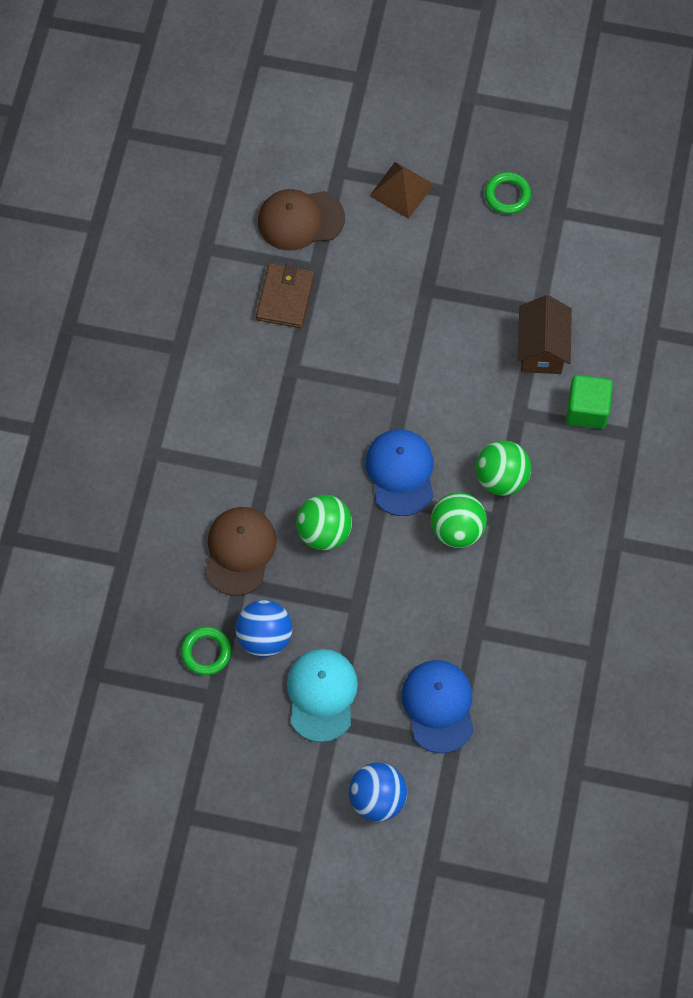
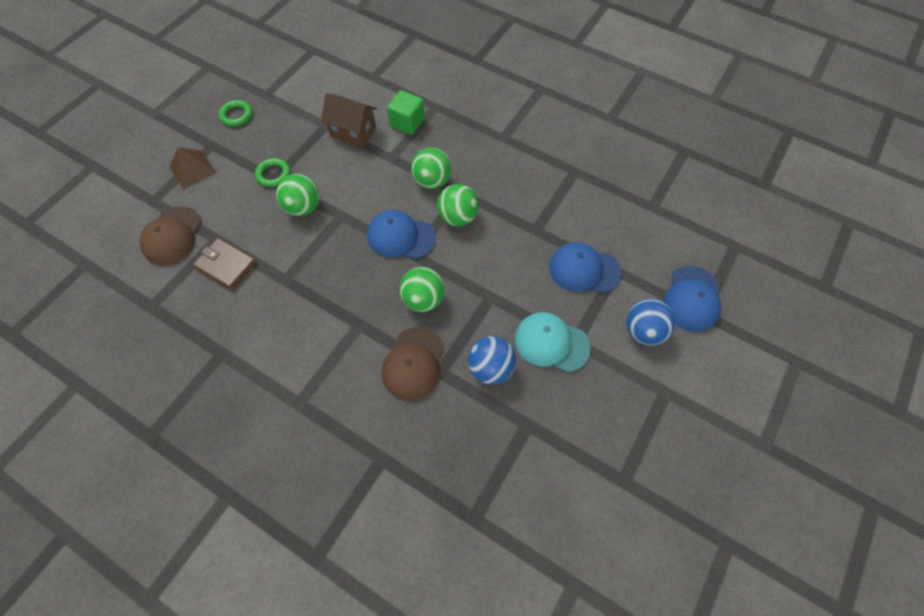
camera: 70 degrees left, 5 degrees down
green ring [181,627,231,675] -> green ring moved to [255,158,290,187]
brown cap [205,507,277,596] -> brown cap turned 105 degrees counterclockwise [382,327,444,400]
none -> green ball [276,174,319,216]
none -> blue cap [664,266,721,332]

